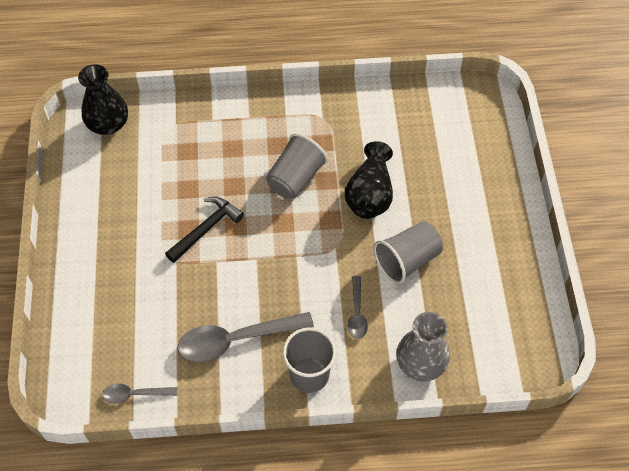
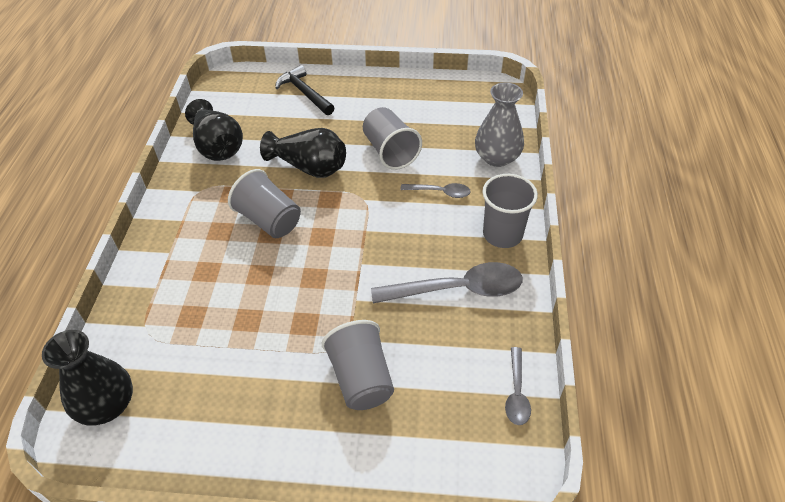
camera: 80 degrees left, 10 degrees down
black hammer [165,197,244,263] -> black hammer moved to [275,65,335,115]
grey spoon [178,312,314,363] -> grey spoon turned 90 degrees counterclockwise [371,262,523,304]
none -> black vase [185,99,243,161]
none -> grey cup [322,320,394,410]

